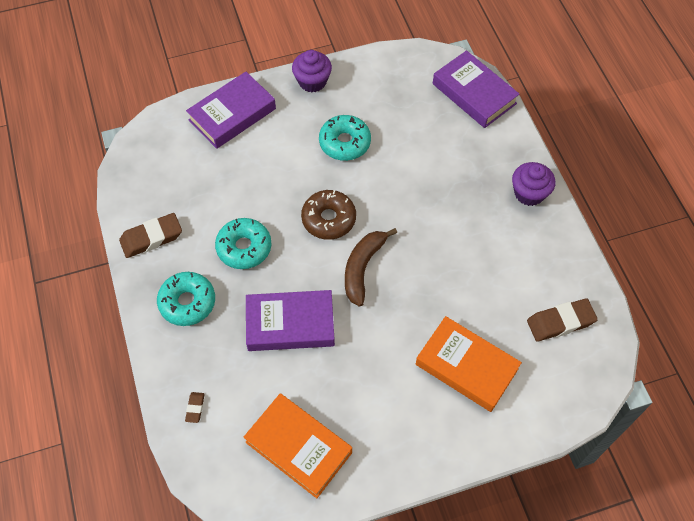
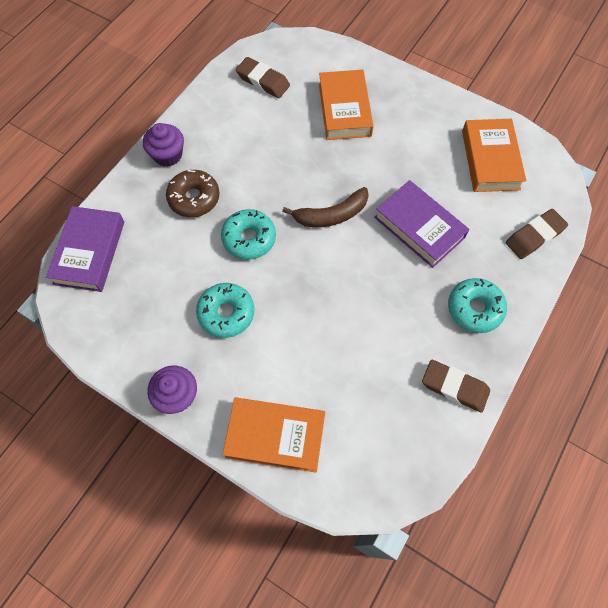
camera: 130 degrees left, 5 degrees up
brown eraser [185,392,205,423] -> brown eraser [506,209,568,259], size x2.04
purple book [186,72,276,149] -> orange book [223,397,325,473]
turquoise donut [215,218,271,269] -> turquoise donut moved to [221,209,276,260]
brown donut [301,190,356,240] -> brown donut moved to [166,170,220,217]

